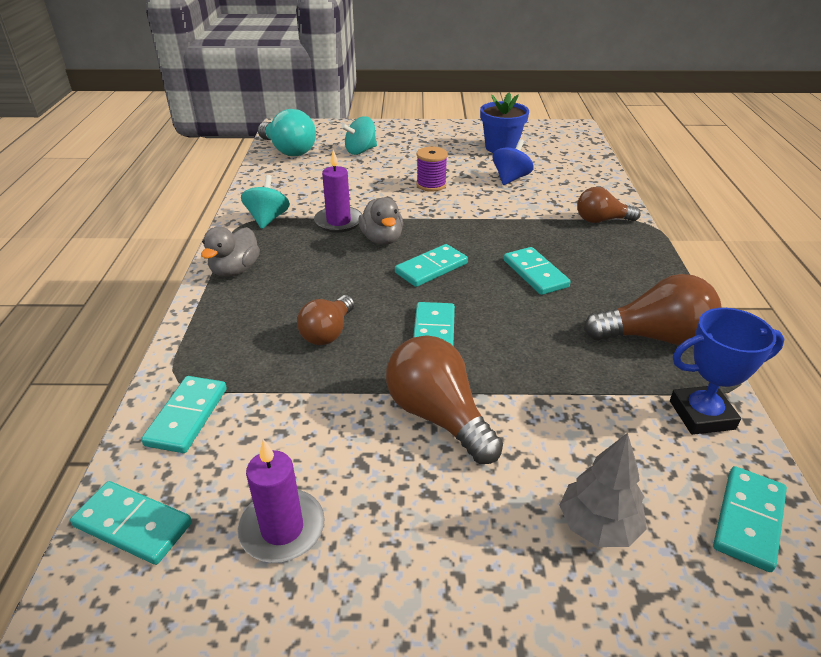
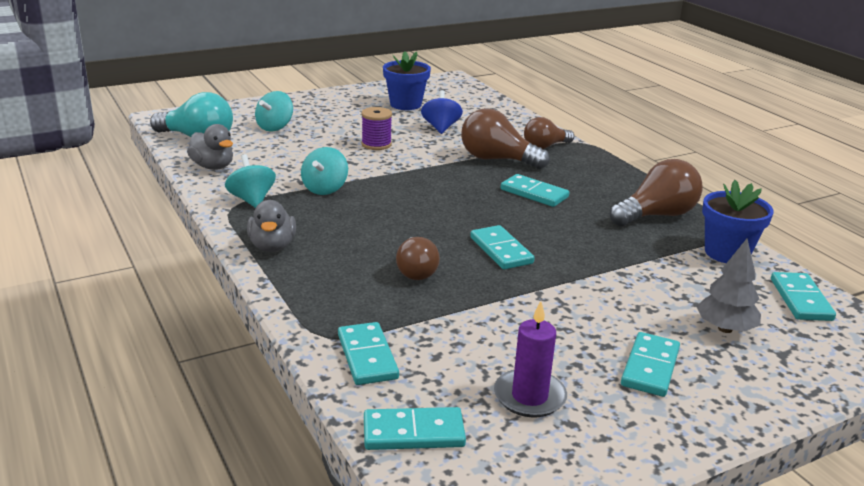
camera: 30 degrees left, 10 degrees down
purple candle [314,150,362,233] -> turquoise spinning top [301,147,348,195]
grey duck [358,197,403,245] -> grey duck moved to [187,124,233,170]
brown light bulb [386,336,503,464] -> brown light bulb moved to [461,108,550,169]
turquoise domino [395,244,468,287] -> turquoise domino moved to [621,332,680,397]
blue trophy [670,308,784,435] -> blue flower pot [702,180,774,263]

